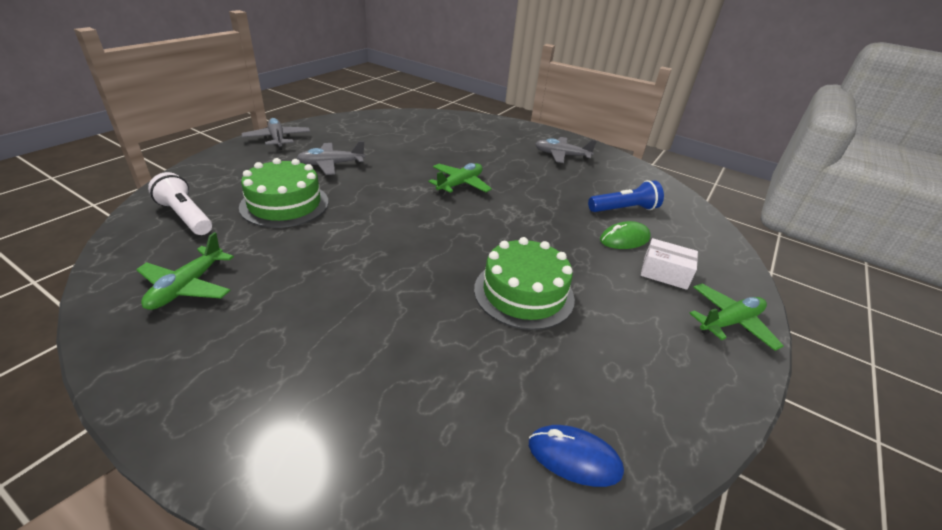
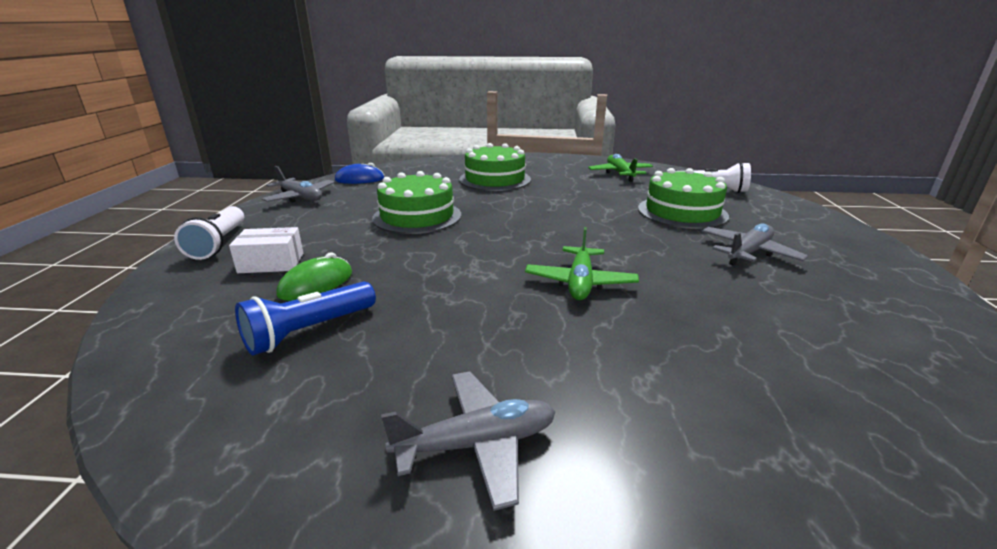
camera: 155 degrees right, 10 degrees down
grey plane [241,118,310,150] -> grey plane moved to [262,166,335,203]
green plane [689,283,783,351] -> white flashlight [174,206,244,260]
none -> green cake [459,143,531,191]

